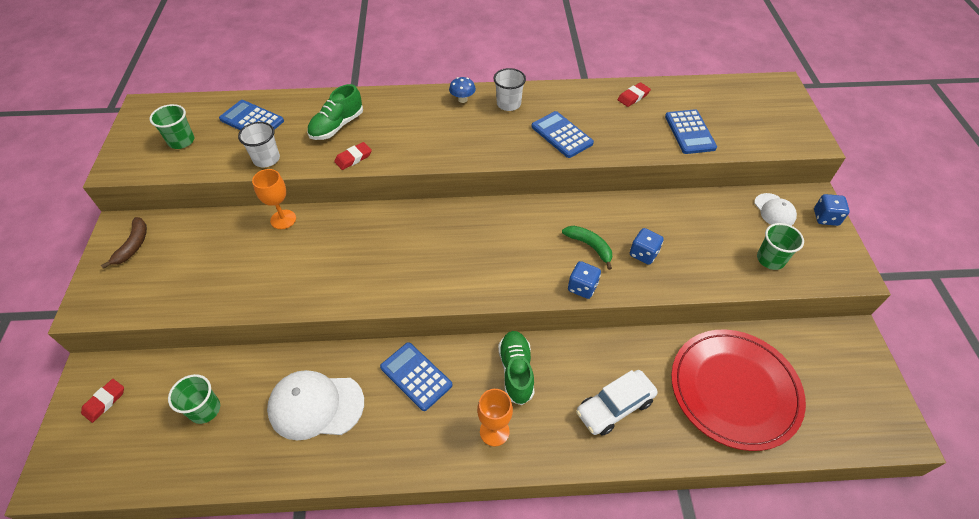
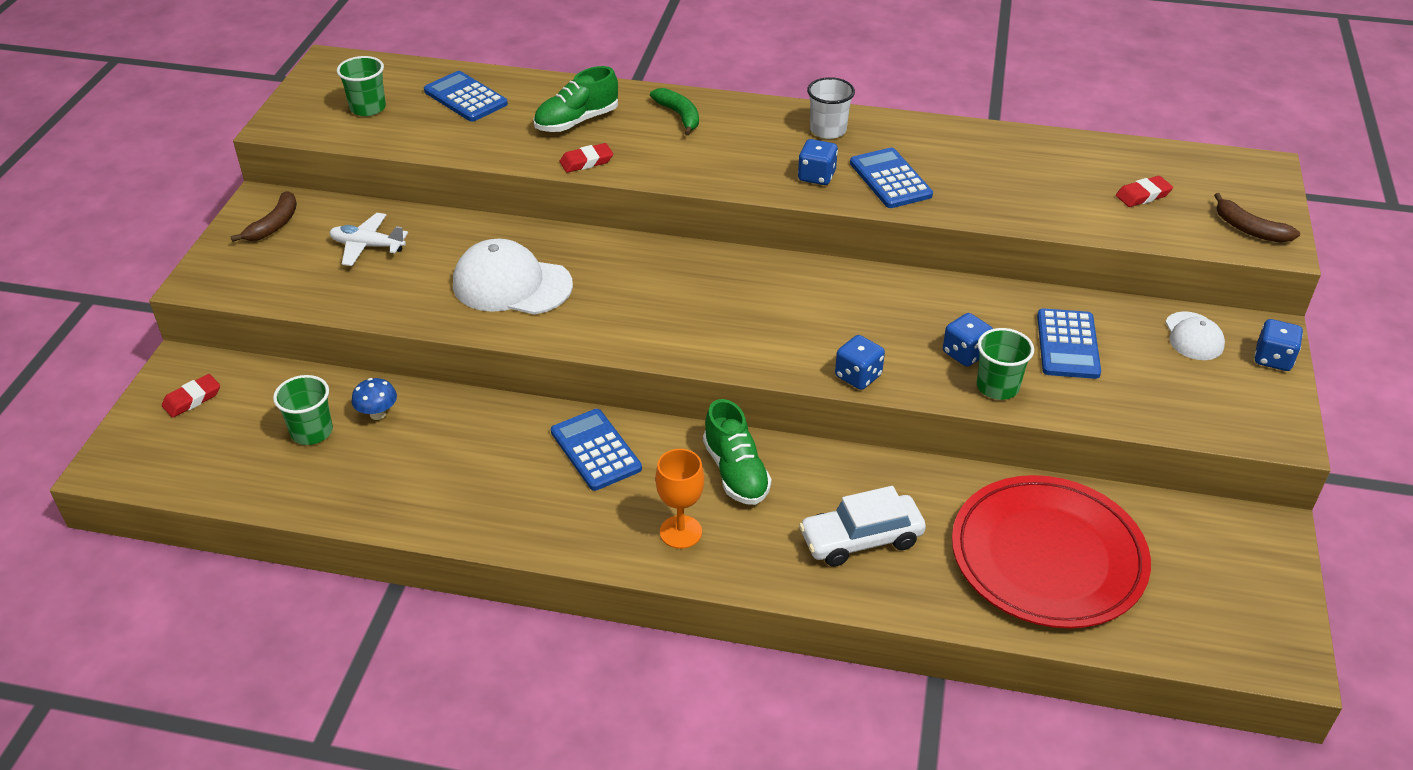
camera: 15 degrees right, 10 degrees down
white cup [238,122,280,167] -> none
orange goblet [252,169,296,229] -> none
white cap [267,370,364,440] -> white cap moved to [453,239,573,315]
blue mushroom [449,77,476,103] -> blue mushroom moved to [352,378,397,420]
green shoe [498,331,534,405] -> green shoe turned 150 degrees clockwise [703,399,772,505]
green banana [562,226,612,270] -> green banana moved to [650,88,699,136]
red eraser [618,82,651,107] -> red eraser moved to [1116,176,1173,207]
blue calculator [665,109,717,154] -> blue calculator moved to [1037,308,1101,379]
green cup [757,223,804,270] -> green cup moved to [977,328,1034,400]
none -> white plane [329,213,408,266]
none -> blue dice [798,139,838,185]
none -> brown banana [1214,193,1300,243]

